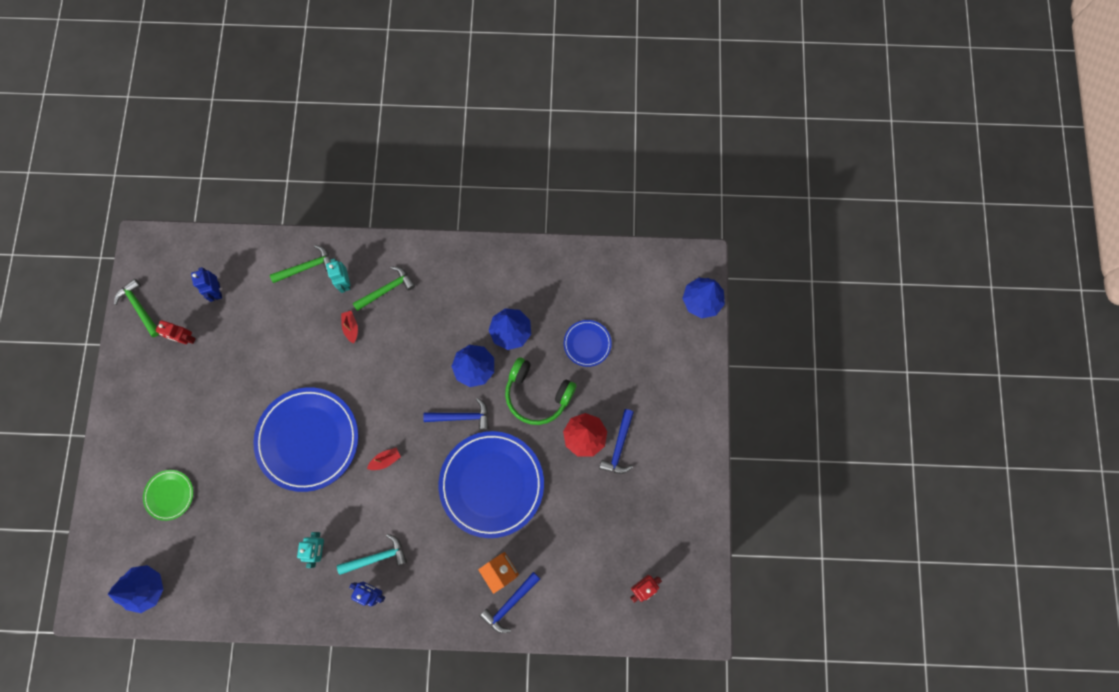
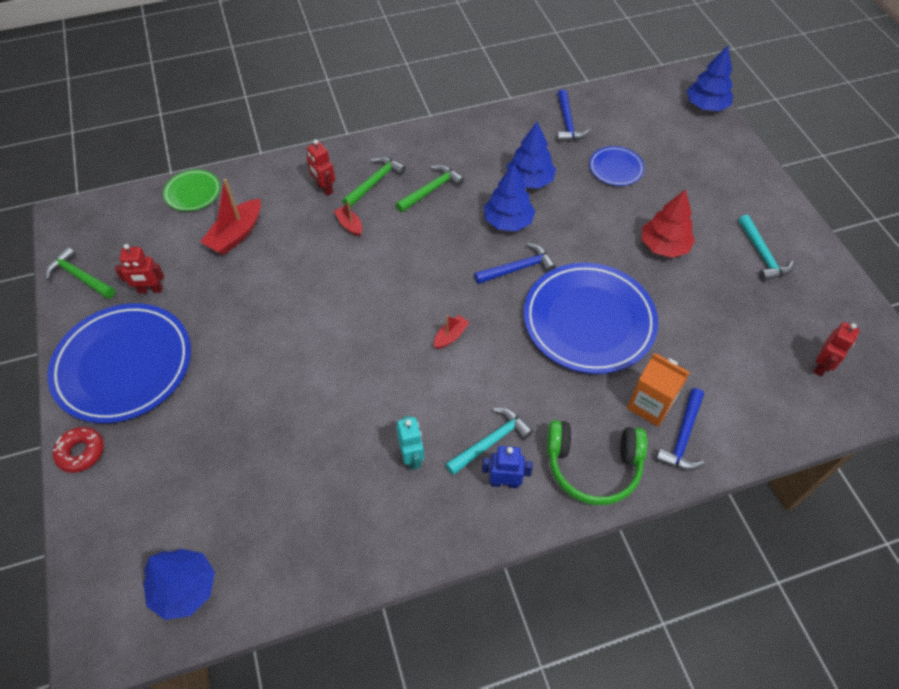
camera: 20 degrees left, 20 degrees down
green plate [143,470,193,521] -> green plate moved to [163,170,220,211]
blue robot [191,267,222,302] -> none
blue plate [253,387,358,492] -> blue plate moved to [47,303,191,423]
green hammer [270,245,331,283] -> green hammer moved to [395,165,464,212]
turquoise robot [326,258,350,293] -> red robot [307,139,335,196]
green headphones [505,357,577,425] -> green headphones moved to [547,420,647,505]
blue hammer [599,409,634,474] -> blue hammer moved to [557,89,590,142]
none -> red donut [52,427,104,473]
none -> red boat [200,179,261,255]
none -> turquoise hammer [738,215,794,282]

